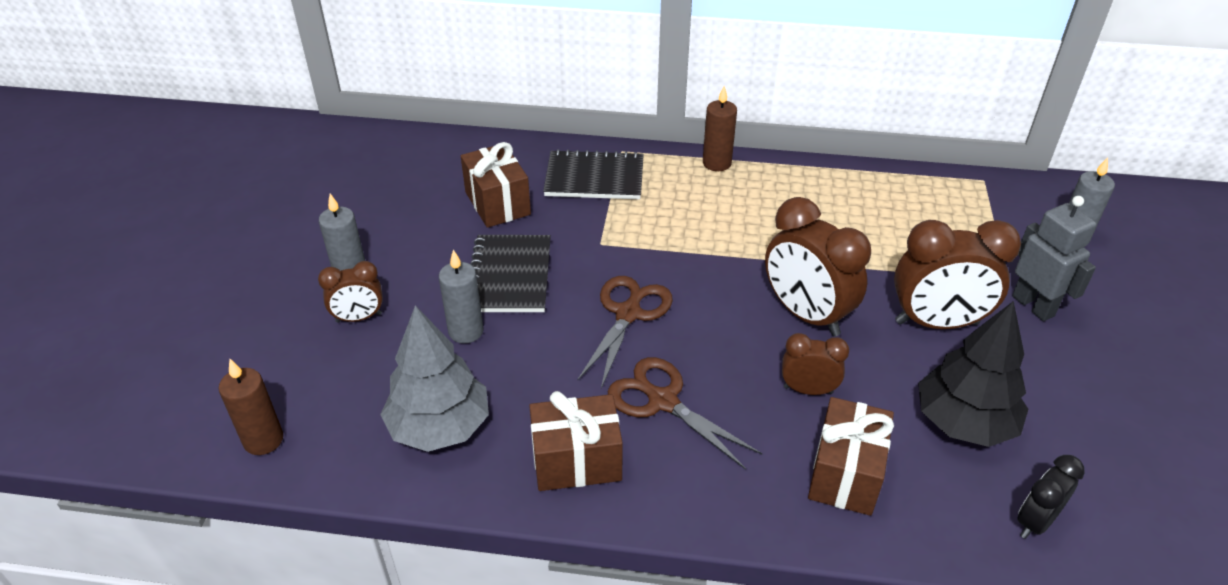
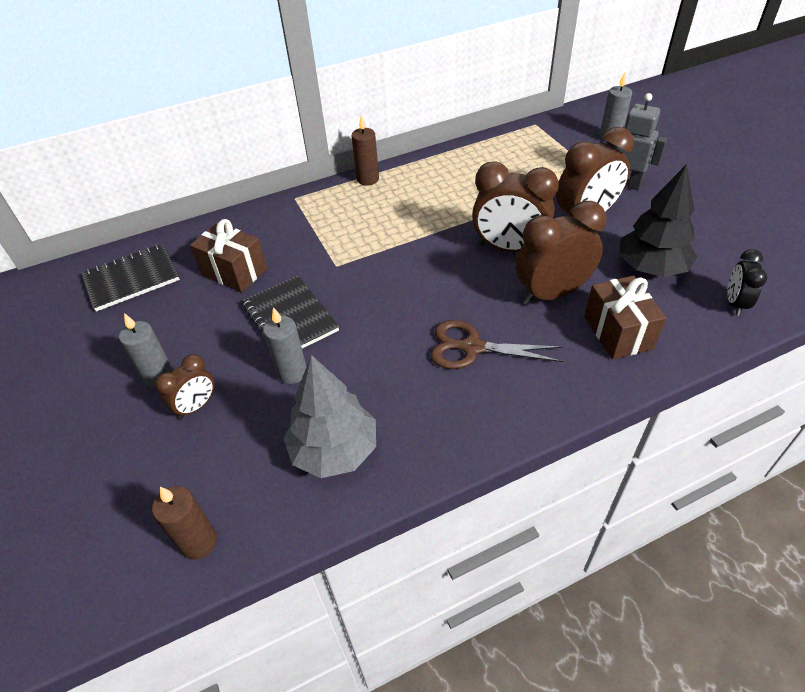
camera: 30 degrees left, 5 degrees up
brown gift [529,391,623,491] -> none
black notebook [543,149,644,199] -> black notebook moved to [81,244,180,312]
brown scissors [577,276,673,389] -> none
brown clock [782,333,849,395] -> brown clock [516,201,606,305], size x1.83

